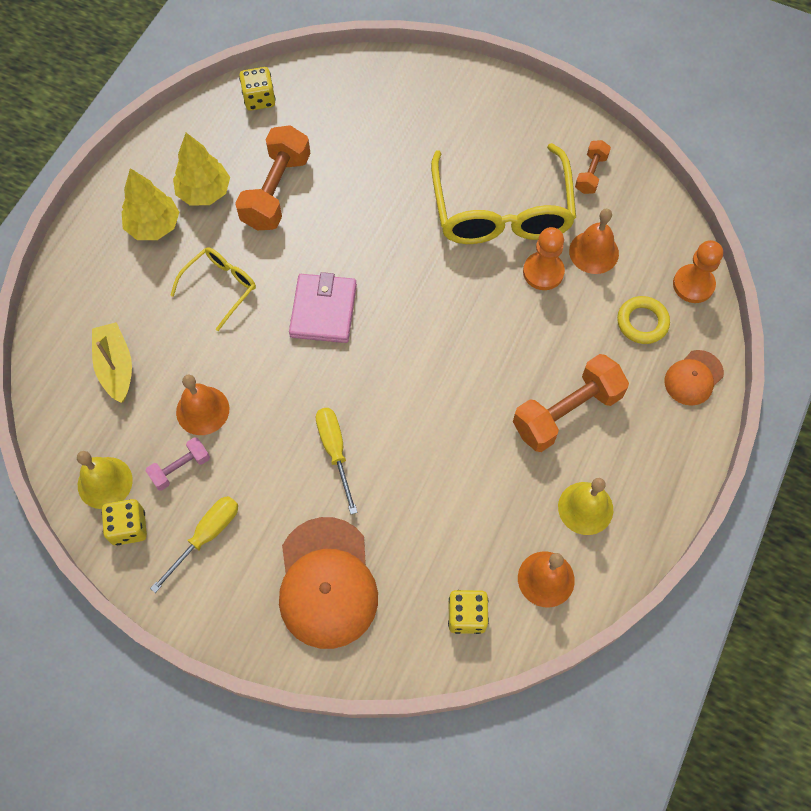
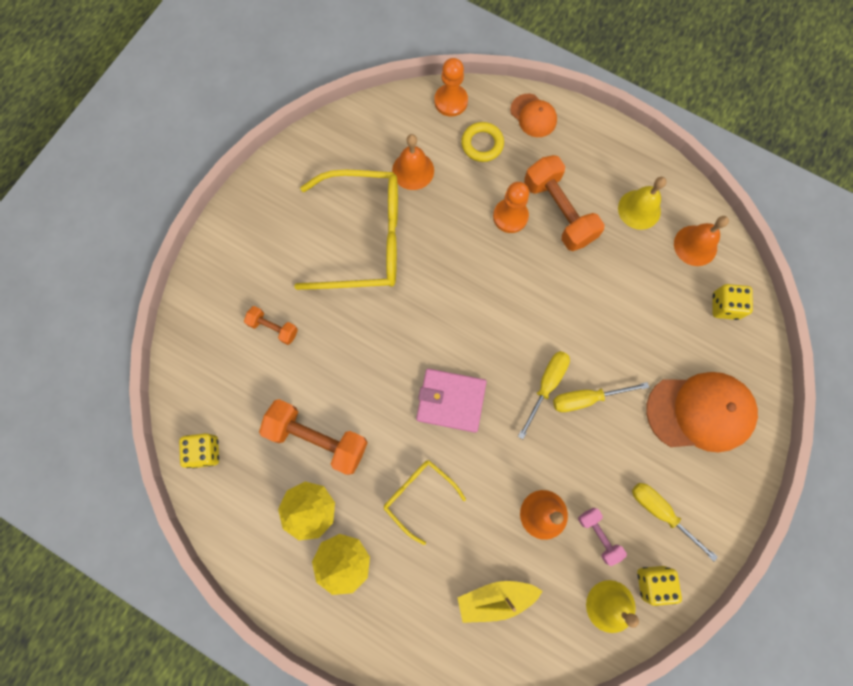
camera: 85 degrees left, 10 degrees up
orange pawn [523,227,565,290] -> orange pawn moved to [493,182,529,233]
orange dumbbell [575,140,611,194] -> orange dumbbell moved to [244,306,298,345]
none -> yellow screwdriver [518,351,570,439]

